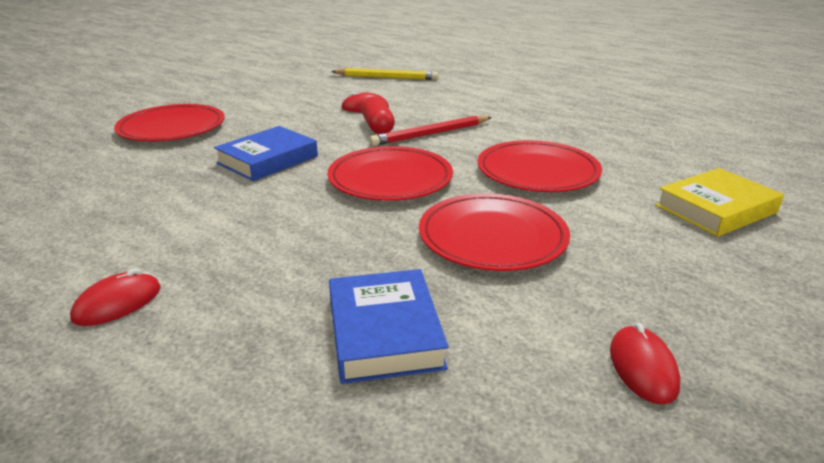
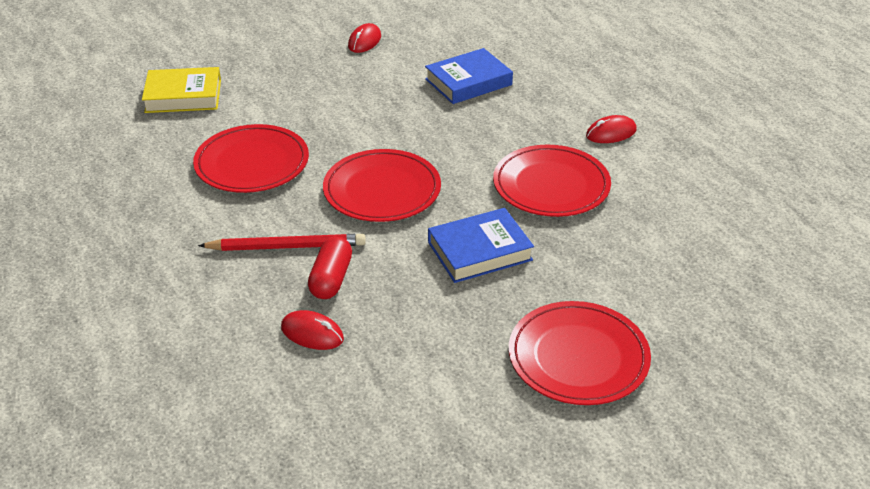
camera: 155 degrees left, 10 degrees up
blue book [329,269,449,384] -> blue book turned 45 degrees clockwise [425,48,513,104]
yellow pencil [331,68,438,80] -> none
red plate [419,193,570,271] -> red plate moved to [493,145,611,217]

